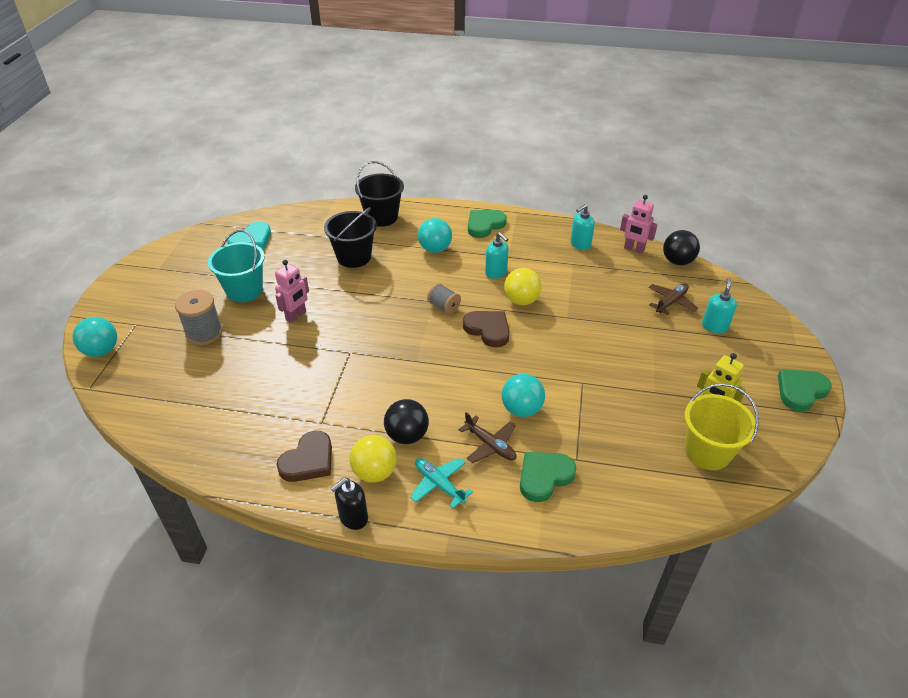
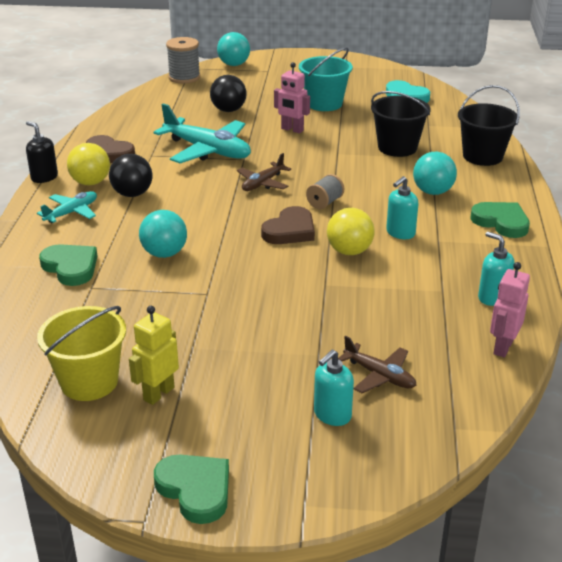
camera: 85 degrees right, 10 degrees down
grey spool [175,290,223,345] -> grey spool moved to [166,37,200,84]
brown plane [458,412,516,463] -> brown plane moved to [237,153,291,191]
black ball [663,230,700,265] -> black ball moved to [210,75,247,112]
turquoise soap dispenser [702,278,737,333] -> turquoise soap dispenser turned 120 degrees clockwise [314,350,354,426]
none -> turquoise plane [153,104,251,164]

